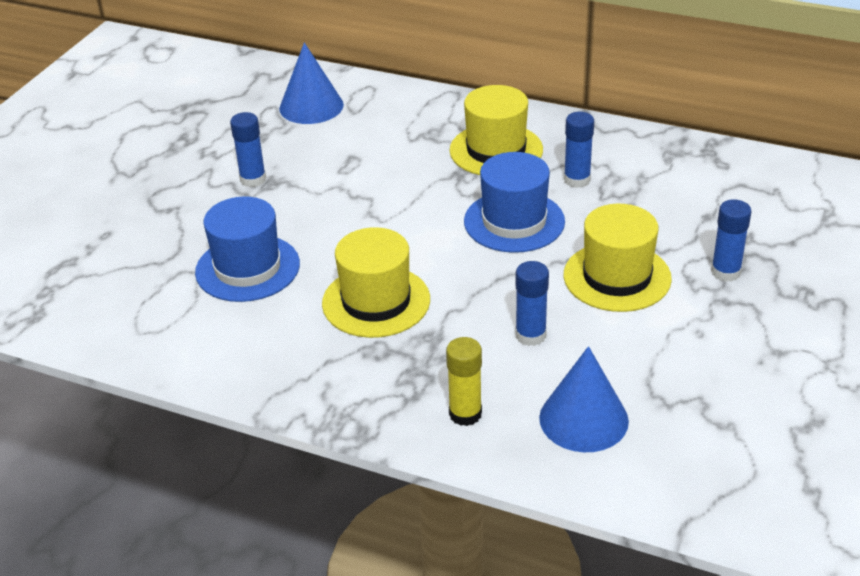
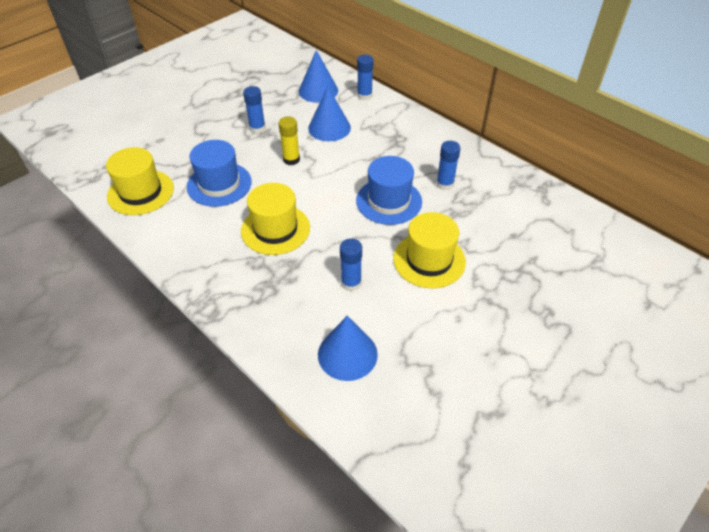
camera: 20 degrees right, 10 degrees up
yellow glue stick [446,337,482,426] -> yellow glue stick moved to [278,116,300,165]
yellow hat [450,85,543,175] -> yellow hat moved to [106,147,174,215]
blue glue stick [711,199,752,282] -> blue glue stick moved to [357,55,374,100]
none -> blue cone [308,87,351,141]

